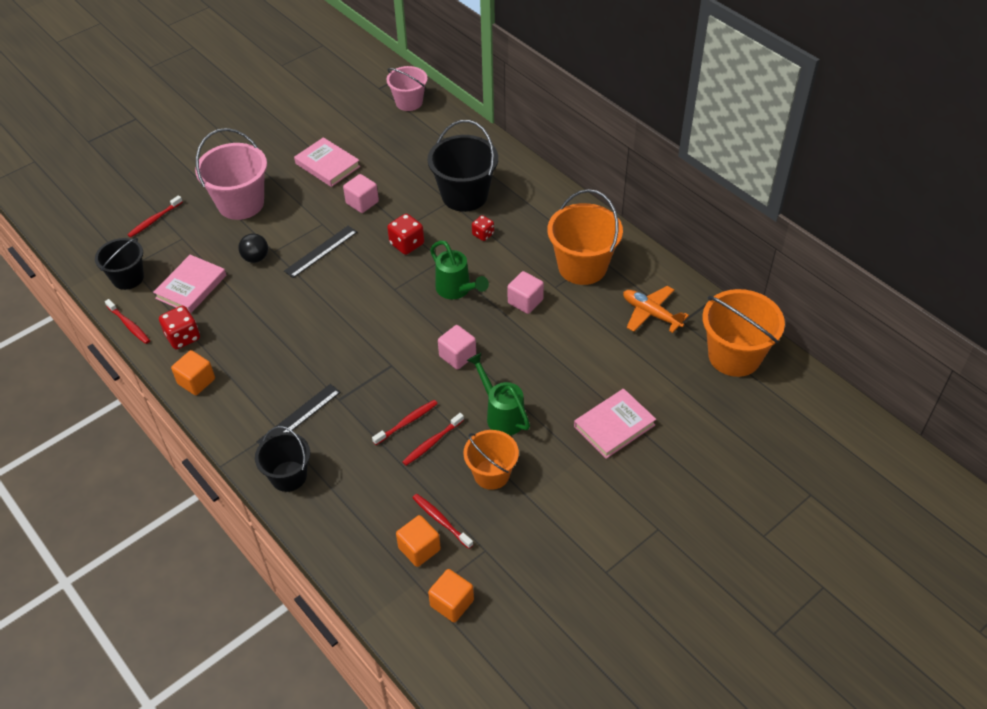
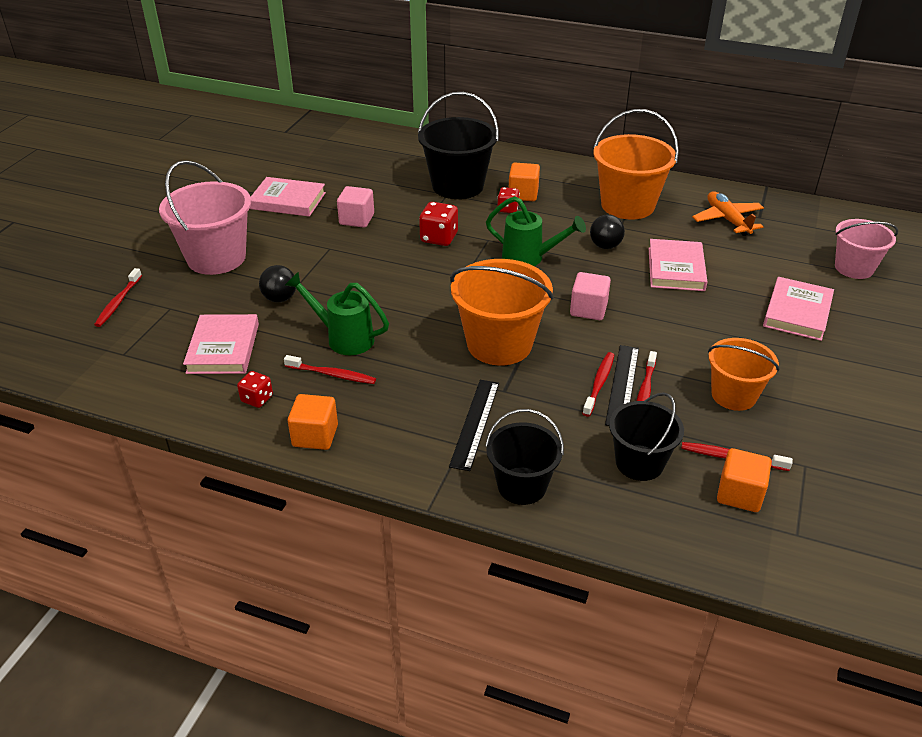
camera: 30 degrees left, 10 degrees down
black bucket [95,238,144,290] -> black bucket moved to [609,392,684,481]
red toothbrush [105,299,150,344] -> red toothbrush moved to [284,355,376,384]
red dice [159,306,200,350] -> red dice [237,371,273,408], size x0.63
black ruler [284,226,357,278] -> black ruler moved to [605,345,639,426]
pink bucket [386,66,428,111] -> pink bucket moved to [835,219,898,279]
orange cube [428,569,474,622] -> orange cube moved to [509,163,540,201]
green watering can [467,353,530,435] -> green watering can moved to [285,272,389,355]
pink cube [508,271,544,314] -> black ball [590,214,625,249]
orange plane [623,286,689,333] -> orange plane turned 60 degrees clockwise [692,191,764,236]
orange bucket [702,289,785,377] -> orange bucket moved to [450,259,554,366]
none -> pink book [649,239,707,291]

